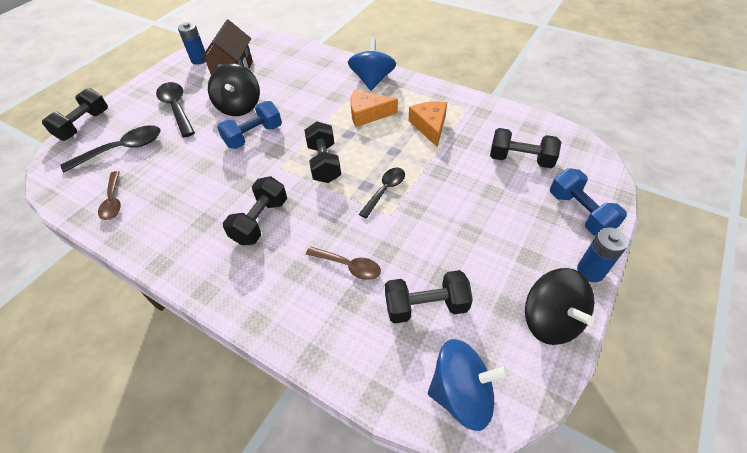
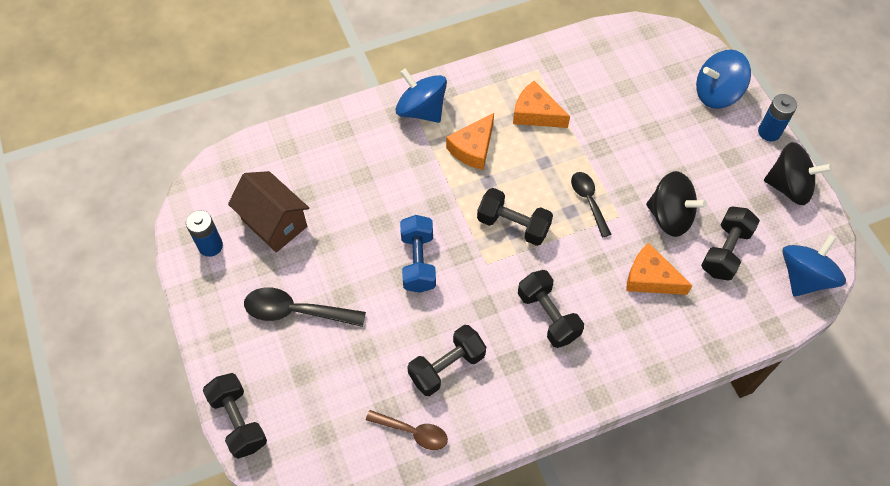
camera: 55 degrees left, 10 degrees up
black spoon [61,125,160,172] -> none
black spinning top [208,63,260,116] -> black spinning top moved to [646,171,707,237]
brown spoon [306,246,381,280] -> orange cheese [626,243,692,295]
black dumbbell [490,128,562,168] -> black dumbbell moved to [407,325,486,396]
blue dumbbell [550,168,627,236] -> blue spinning top [696,50,751,109]

